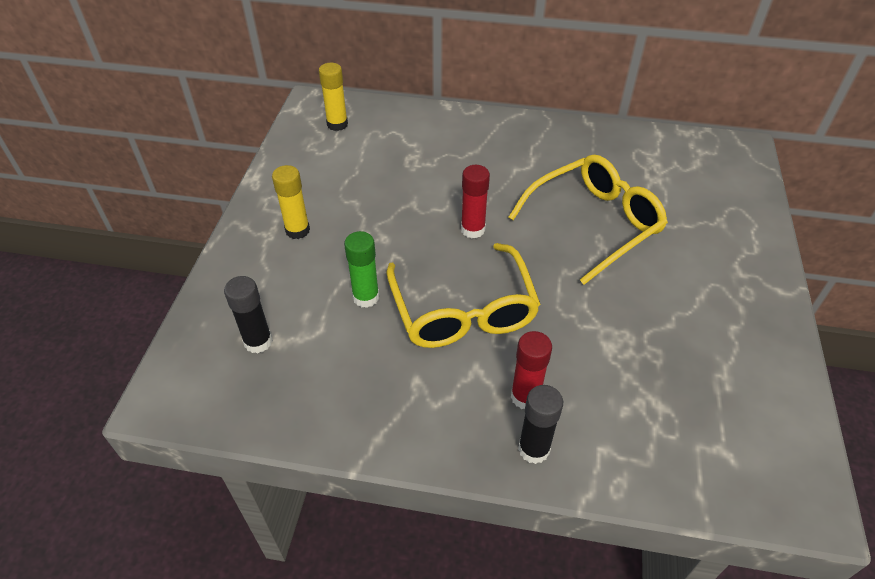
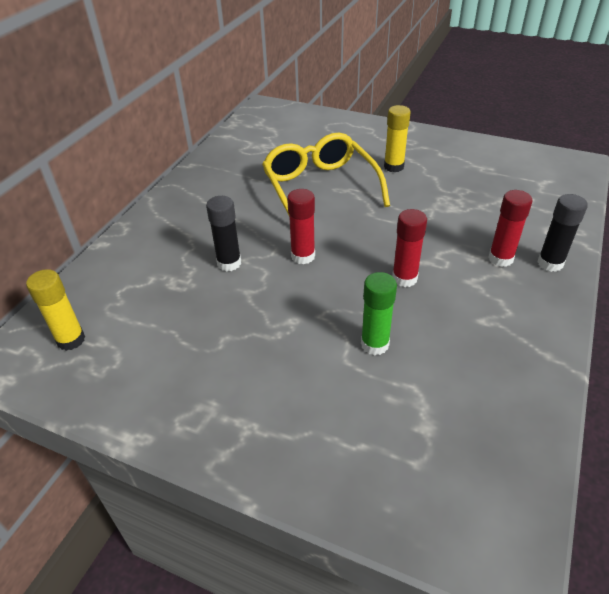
camera: 75 degrees left, 5 degrees down
black glue stick [224,276,273,354] -> black glue stick moved to [206,196,241,271]
yellow glue stick [272,165,310,239] -> yellow glue stick moved to [384,105,411,172]
yellow glasses [387,243,540,348] -> red glue stick [392,209,427,287]

